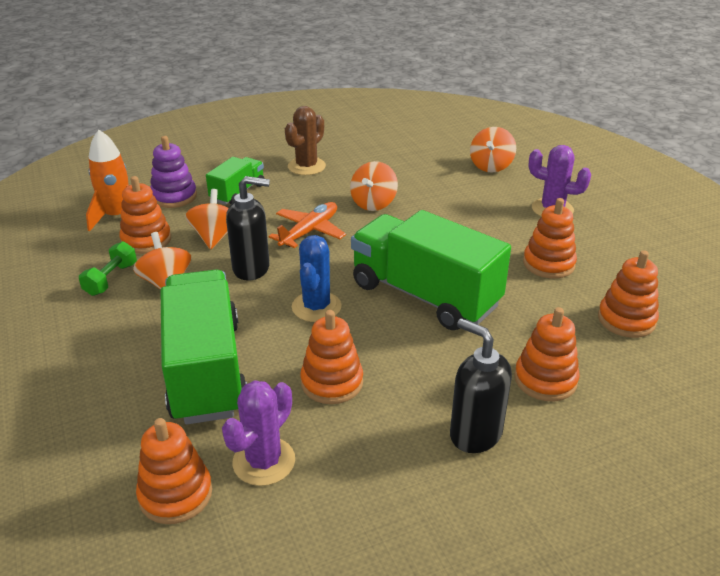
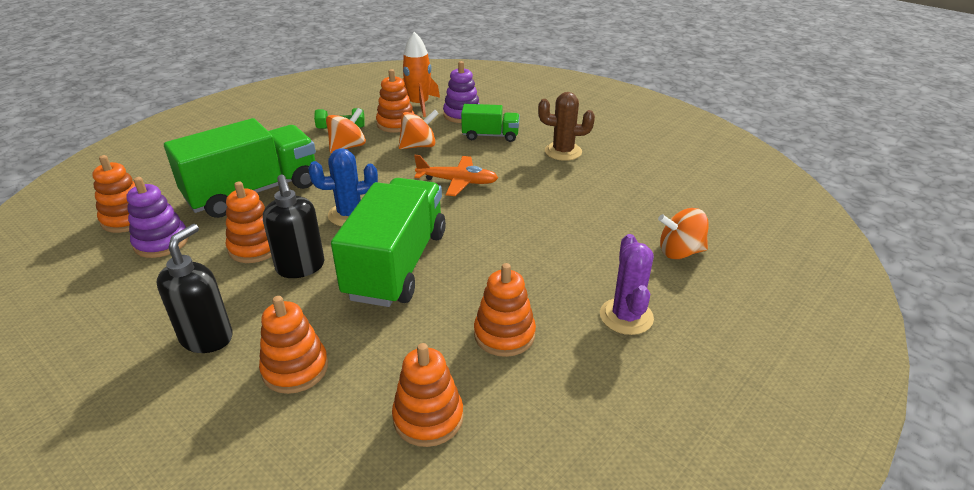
camera: 65 degrees right, 0 degrees up
purple cactus [222,380,295,486] -> purple stacking toy [126,177,189,258]
black soap dispenser [226,176,270,281] -> black soap dispenser moved to [263,175,325,278]
orange spinning top [350,161,398,211] -> none

